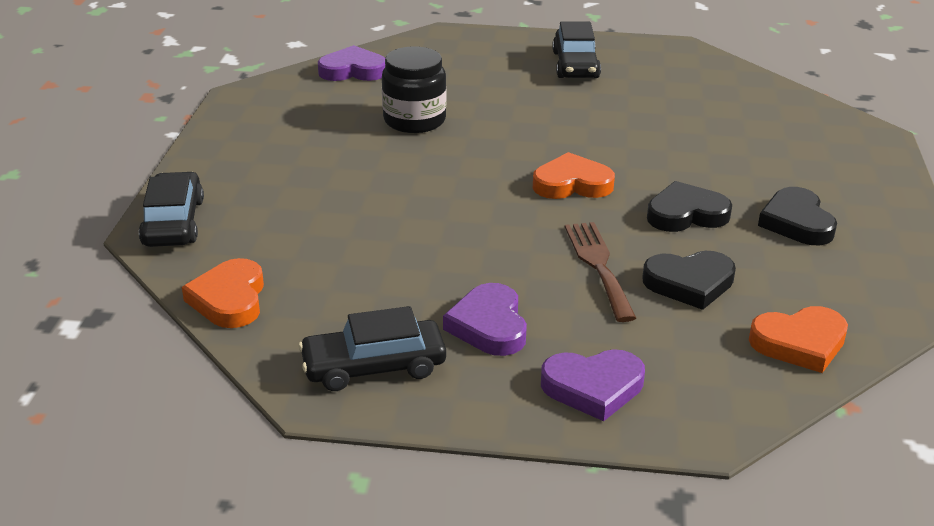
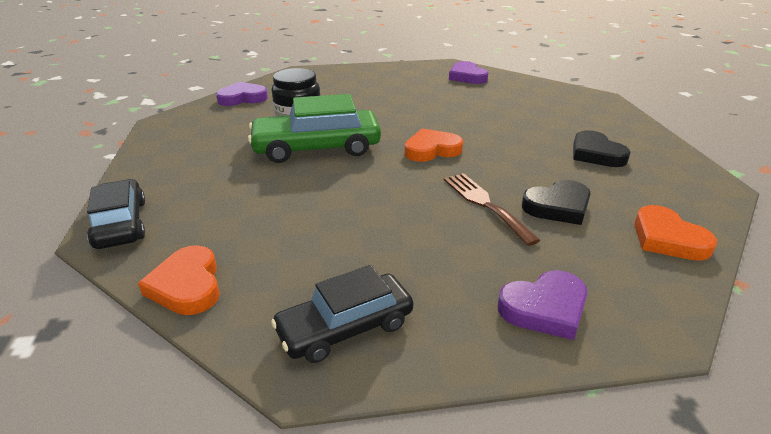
camera: 15 degrees left, 0 degrees up
purple heart [443,283,527,356] -> purple heart moved to [449,61,488,84]
black car [552,21,601,78] -> none
black heart [647,181,732,232] -> none
orange heart [749,306,848,373] -> orange heart turned 90 degrees clockwise [634,205,717,261]
none -> green car [248,94,381,163]

